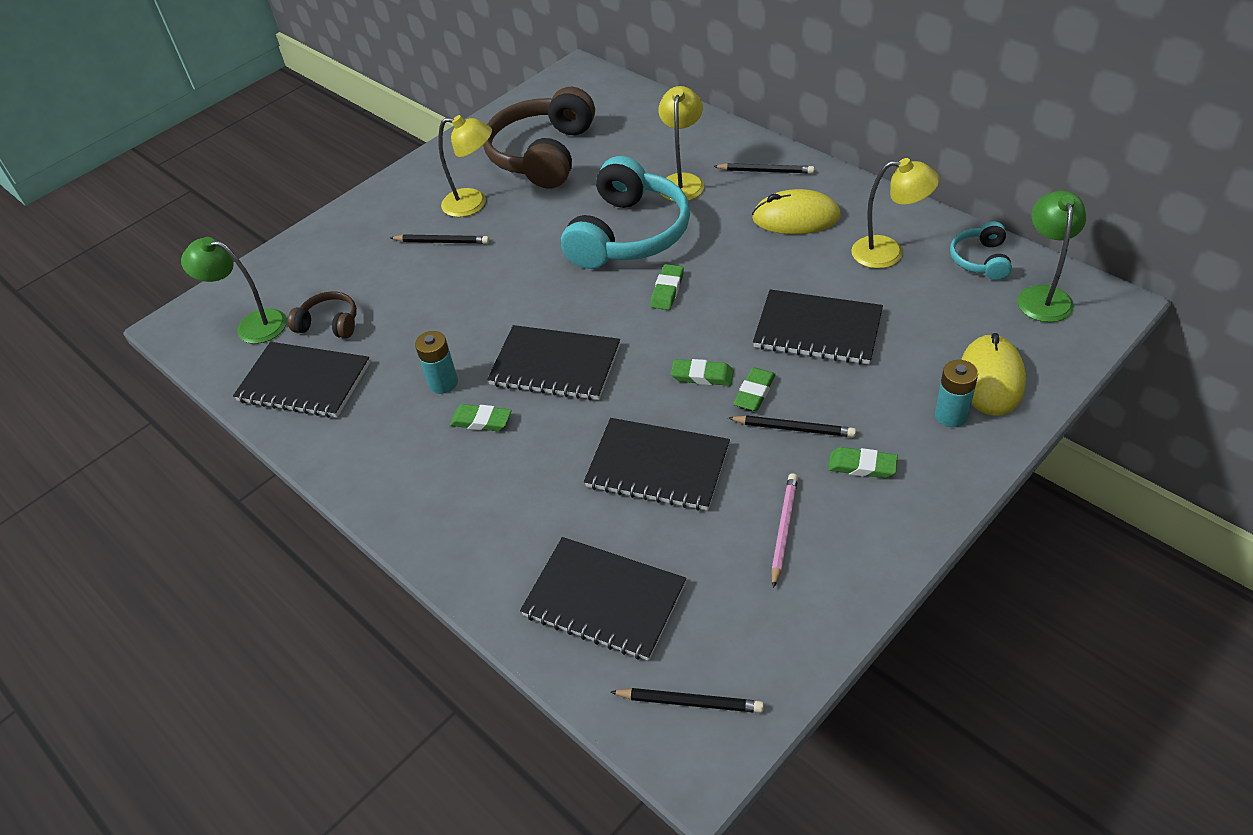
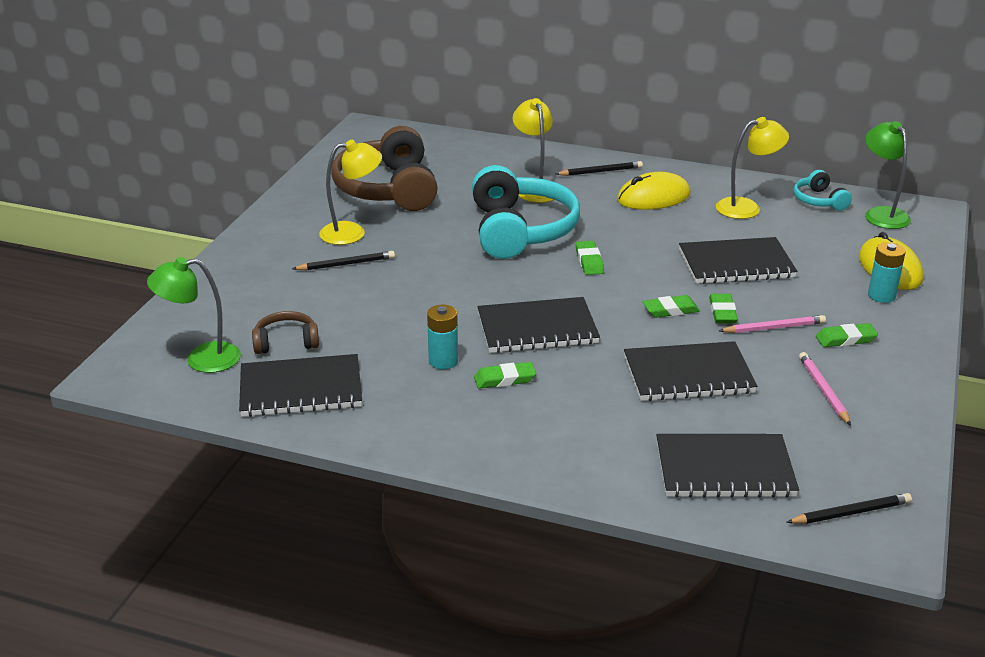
camera: 30 degrees left, 15 degrees down
black pencil [728,415,856,437] -> pink pencil [719,315,826,333]

